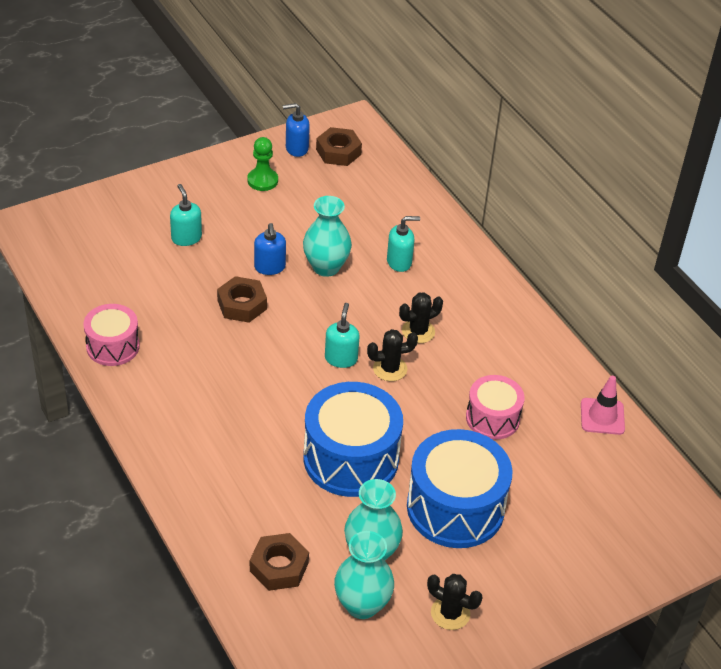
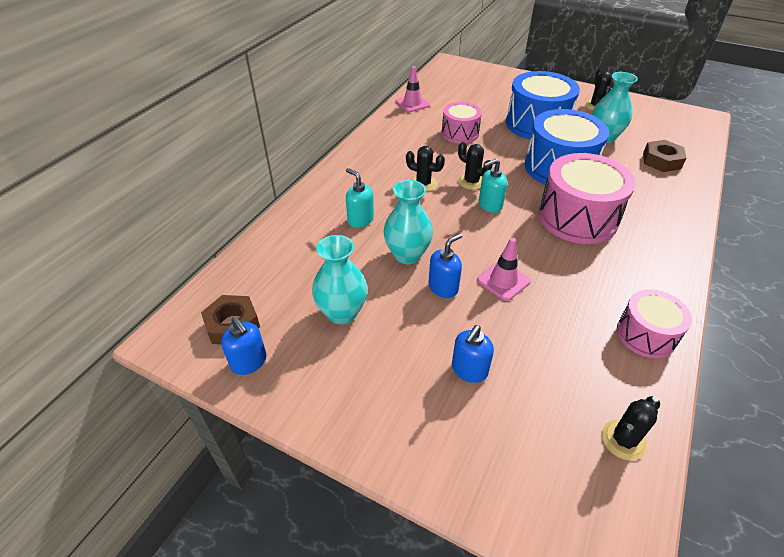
camera: 120 degrees left, 0 degrees up
turquoise soap dispenser [170,184,202,246] -> blue soap dispenser [452,325,494,383]
brown nut [217,276,267,323] -> pink traffic cone [477,238,531,301]
green pawn [248,137,278,191] -> none
turquoise vase [334,531,394,619] -> turquoise vase moved to [312,235,368,325]
none -> pink drum [538,153,636,244]
none -> black cactus [602,396,660,460]

